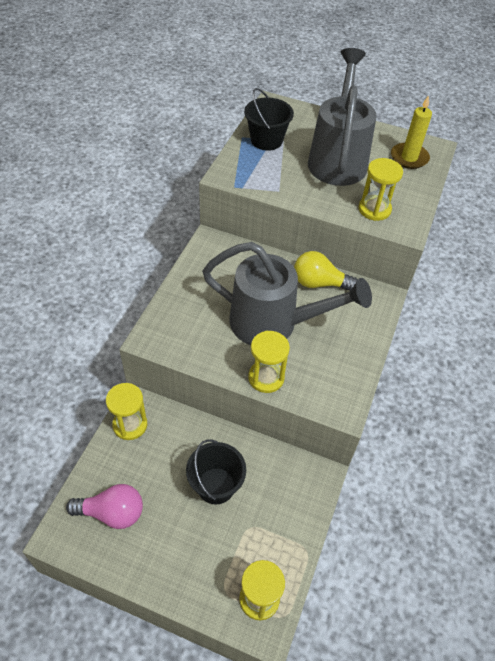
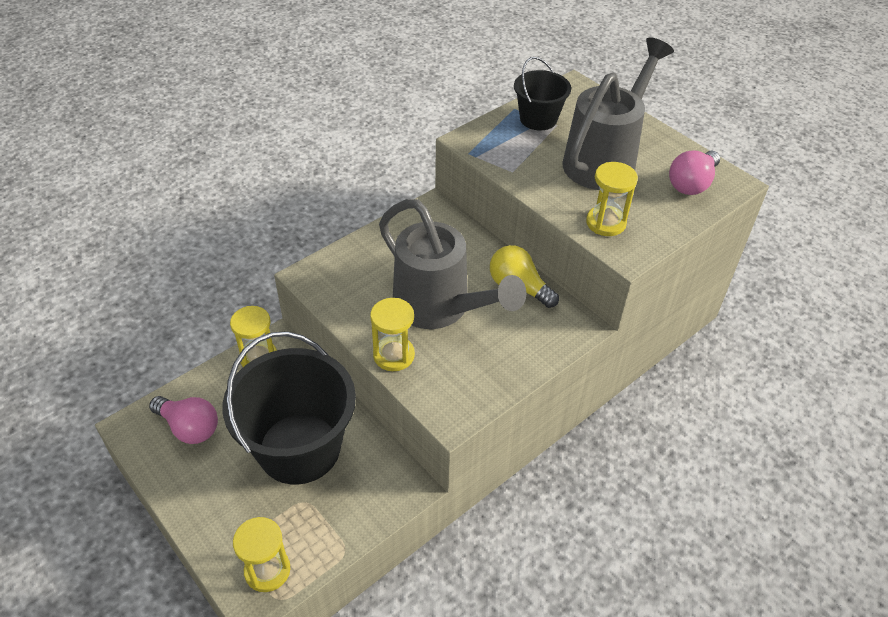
camera: 30 degrees right, 5 degrees down
black bucket [186,439,246,505] -> black bucket [222,331,356,485], size x1.89
yellow candle [391,95,432,169] -> pink light bulb [669,150,720,195]

